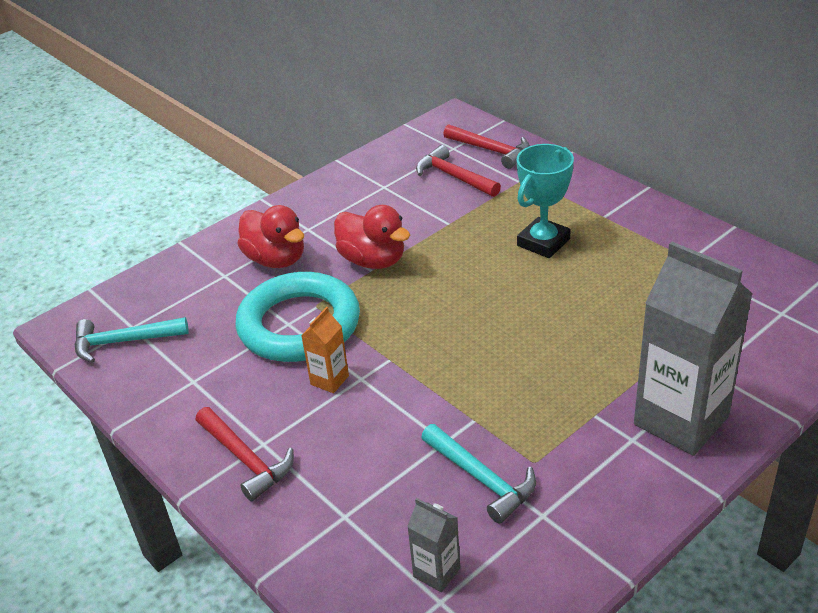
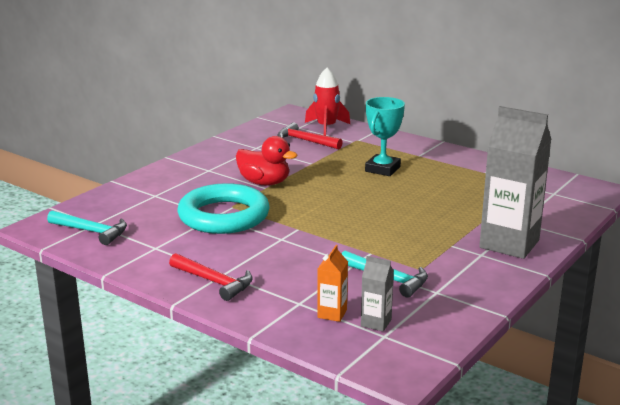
camera: 15 degrees left, 15 degrees down
turquoise hammer [75,317,189,363] -> turquoise hammer turned 135 degrees counterclockwise [47,210,127,245]
red duck [238,205,304,268] -> none
orange carton [301,307,349,393] -> orange carton moved to [317,245,348,322]
red hammer [443,124,530,169] -> red rocket [305,67,351,136]

